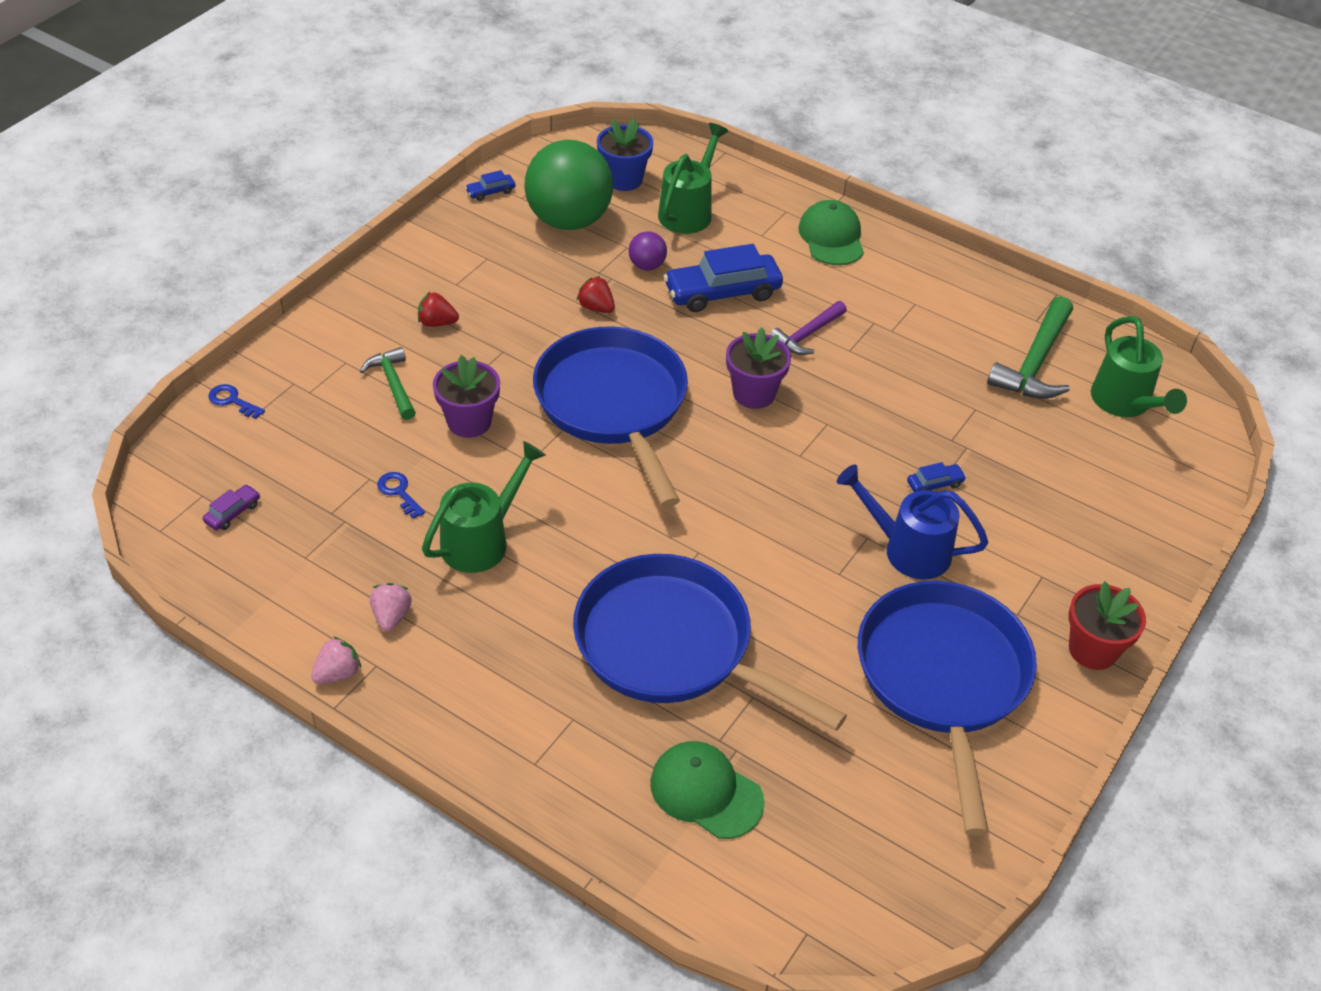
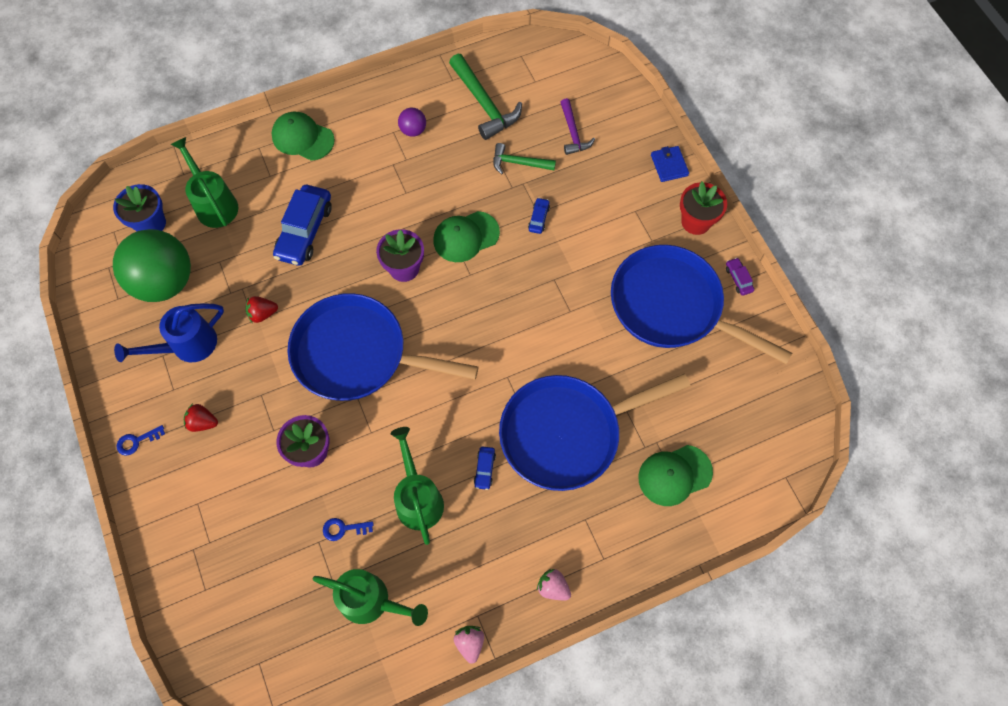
camera: 55 degrees left, 20 degrees up
purple car [203,484,260,530] -> purple car moved to [726,257,754,296]
blue key [208,384,265,419] -> blue key moved to [116,425,165,455]
green hammer [360,347,416,420] -> green hammer moved to [493,143,556,174]
pink strawberry [370,583,412,632] -> pink strawberry moved to [537,569,571,600]
red strawberry [418,292,459,327] -> red strawberry turned 60 degrees clockwise [184,404,218,432]
blue car [465,170,515,201] -> blue car moved to [474,446,496,490]
purple ball [629,231,667,271] -> purple ball moved to [398,108,426,137]
purple hammer [770,301,847,355] -> purple hammer moved to [560,98,595,155]
blue watering can [837,465,989,579] -> blue watering can moved to [114,303,224,362]
green watering can [1091,316,1187,417] -> green watering can moved to [313,569,428,626]
none -> green cap [433,211,500,262]
none -> blue wallet [651,146,689,182]

